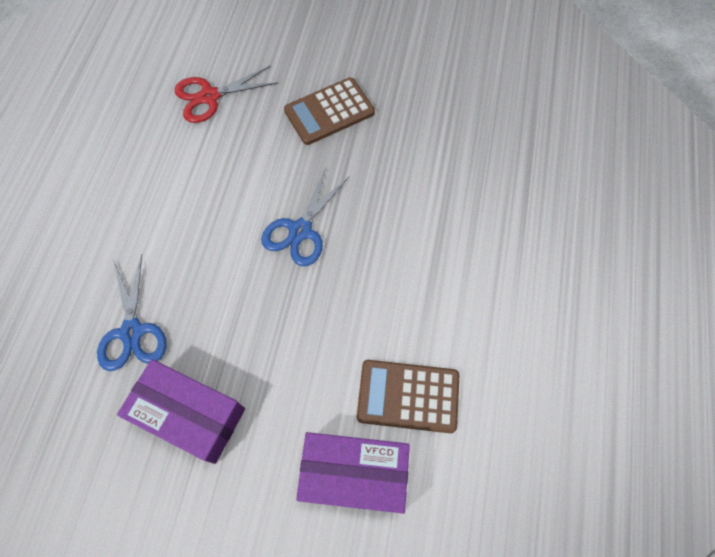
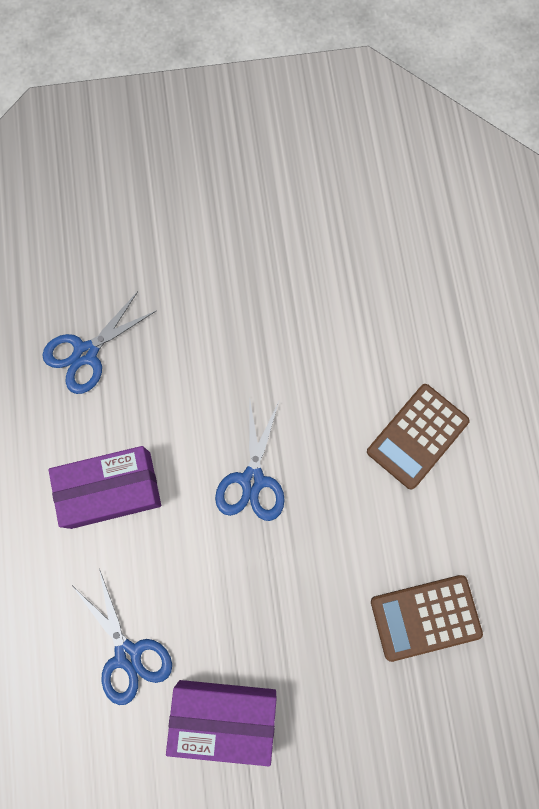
camera: 20 degrees left, 10 degrees up
red scissors [174,65,279,123] -> blue scissors [42,291,157,394]
brown calculator [284,77,375,145] -> brown calculator moved to [367,384,470,489]
purple box [296,432,410,513] -> purple box moved to [49,446,161,529]

